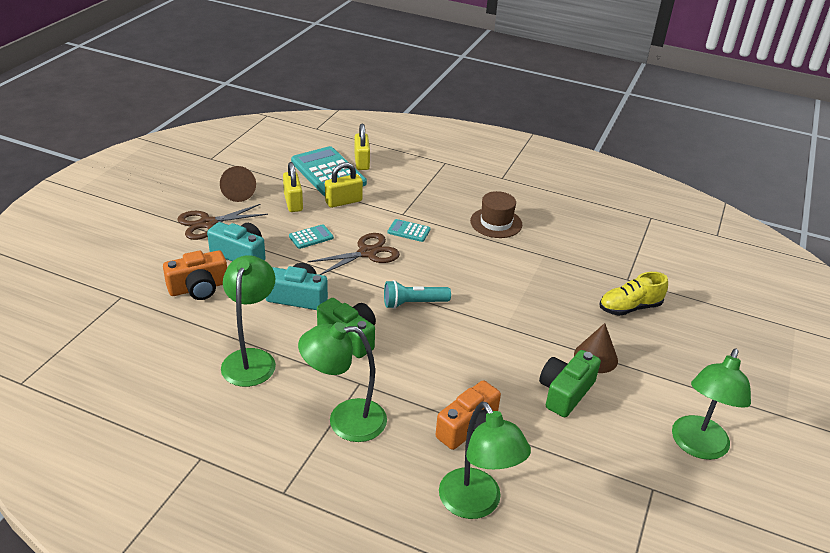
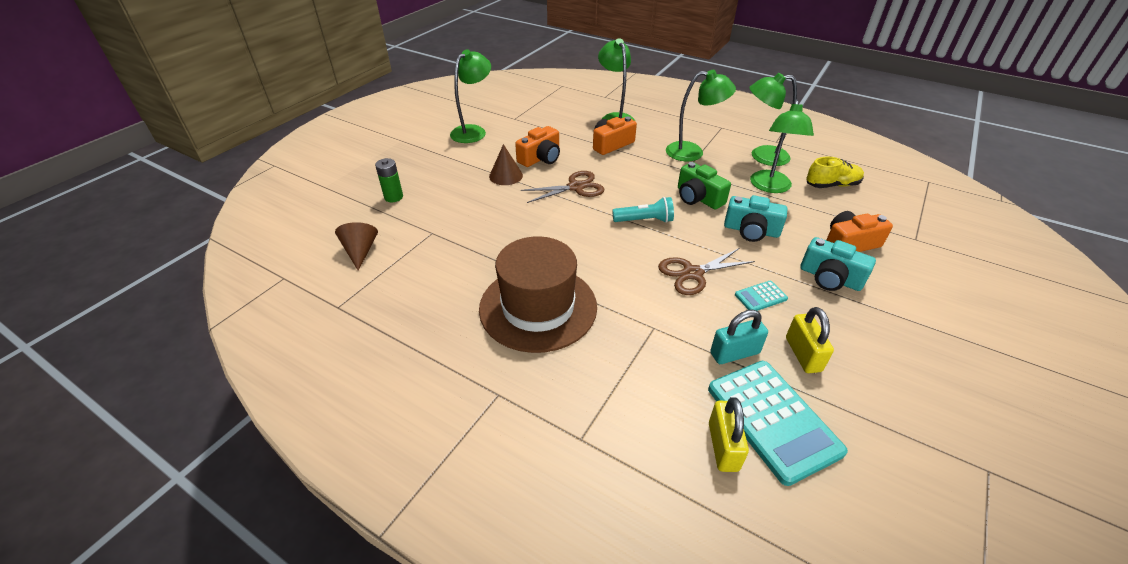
camera: 170 degrees left, 5 degrees up
brown scissors [177,204,268,240] -> brown scissors moved to [521,171,604,203]
brown cone [220,166,256,202] -> brown cone moved to [335,222,378,271]
yellow padlock [325,162,363,208] -> turquoise padlock [710,310,768,364]
turquoise calculator [388,219,430,242] -> none
brown hat [470,191,522,238] -> brown hat [479,236,597,353], size x1.83
green camera [539,350,601,417] -> orange camera [515,126,560,167]
yellow shoe [599,272,668,316] -> yellow shoe moved to [806,157,864,188]
none -> green battery [375,158,403,202]
none -> green lamp [749,73,797,166]

